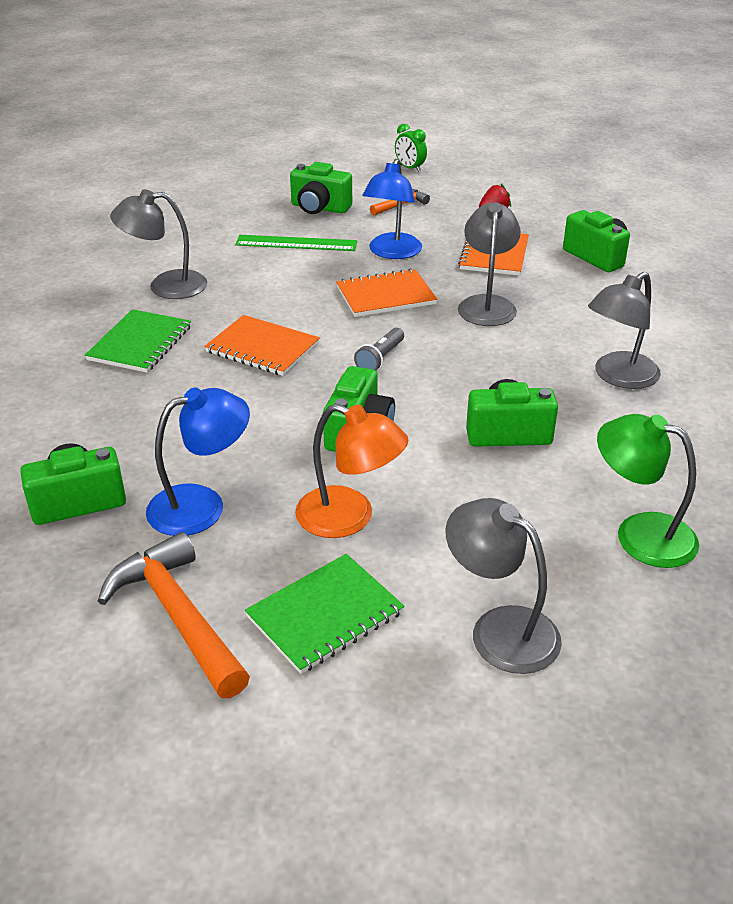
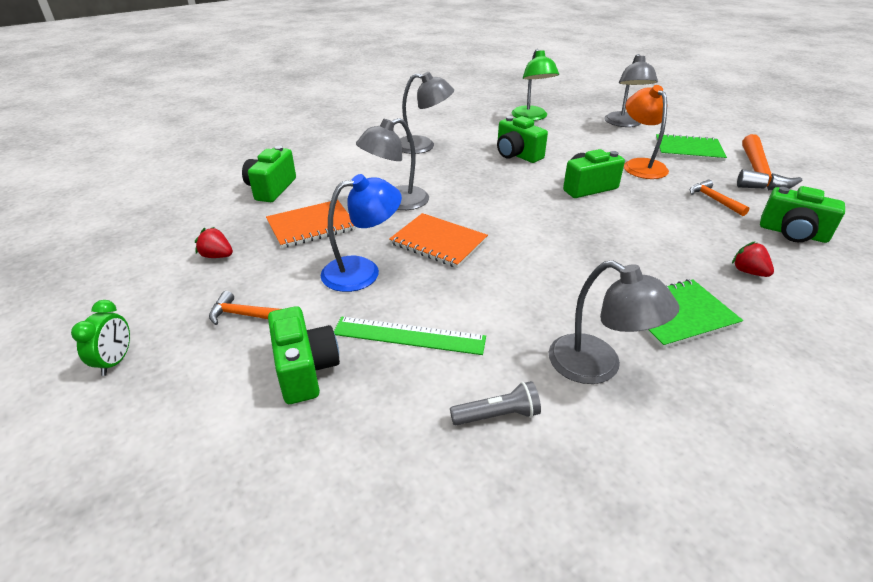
camera: 130 degrees left, 0 degrees up
blue lamp [146,387,250,536] -> orange hammer [690,180,749,216]
orange notebook [204,315,320,376] -> none
green ruler [235,235,357,251] -> green ruler turned 45 degrees counterclockwise [334,317,486,355]
grey flashlight [354,328,404,371] -> grey flashlight moved to [450,381,541,425]
none -> red strawberry [732,242,774,277]

